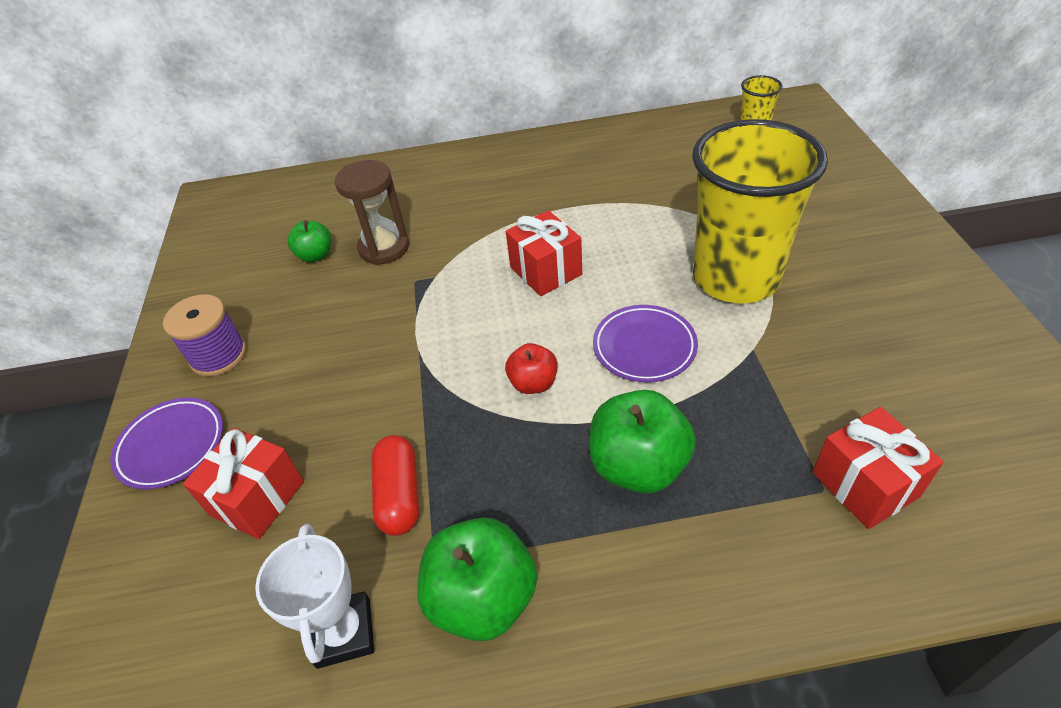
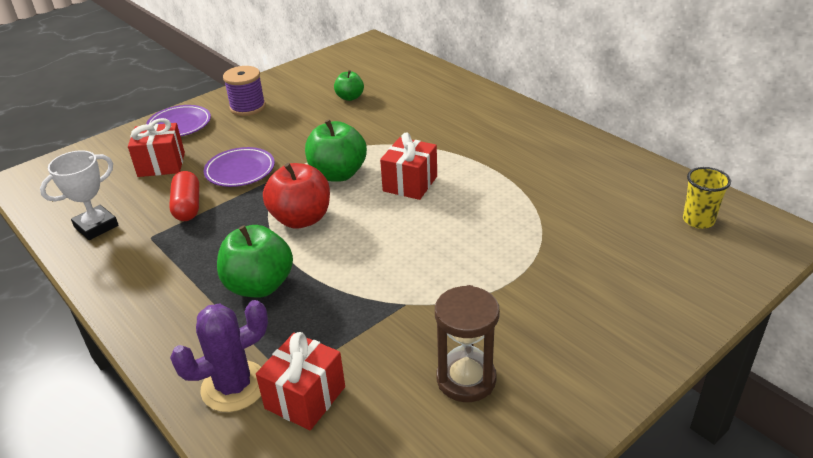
camera: 55 degrees right, 10 degrees down
brown hourglass [335,160,409,265] -> brown hourglass moved to [435,285,500,402]
red capsule [371,435,419,536] -> red capsule turned 60 degrees counterclockwise [169,171,199,221]
green apple [417,517,537,641] -> green apple moved to [305,119,367,182]
red apple [505,343,557,394] -> red apple [263,163,330,229], size x1.75
purple plate [593,305,698,382] -> purple plate moved to [204,147,275,187]
yellow cup [692,119,828,304] -> none
none -> purple cactus [170,300,268,412]

